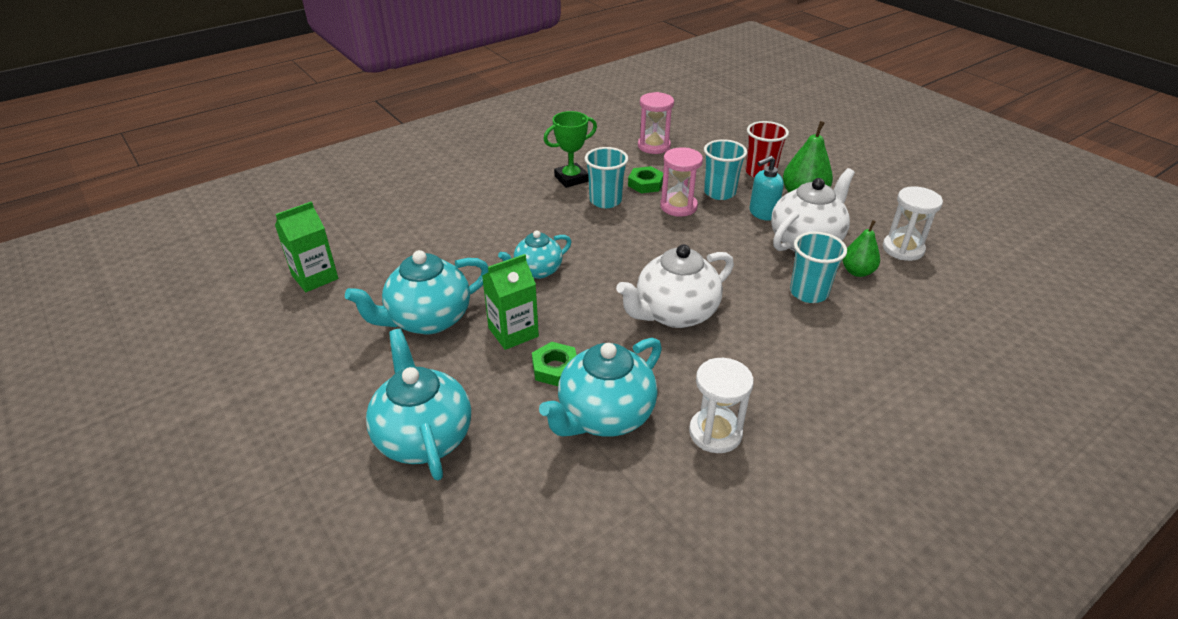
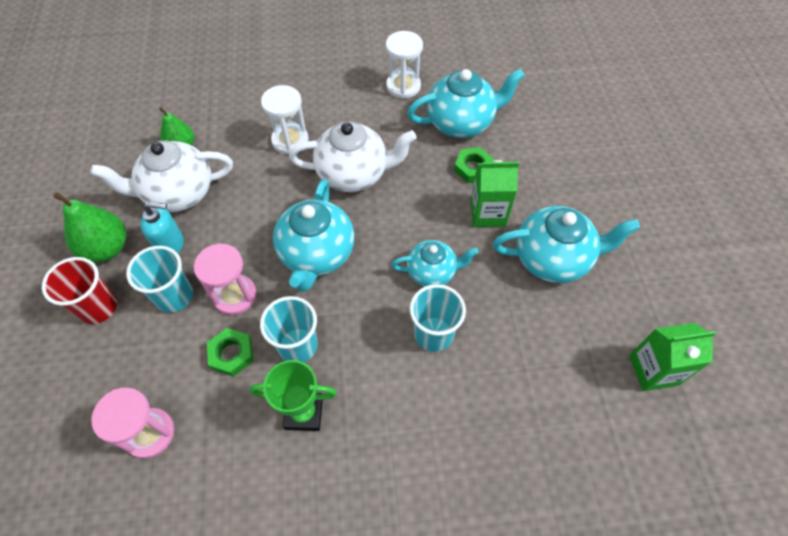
camera: 150 degrees left, 20 degrees up
turquoise teapot [366,329,471,480] -> turquoise teapot moved to [273,179,355,292]
turquoise cup [790,231,847,303] -> turquoise cup moved to [410,284,466,352]
white hourglass [883,186,943,261] -> white hourglass moved to [261,85,309,154]

